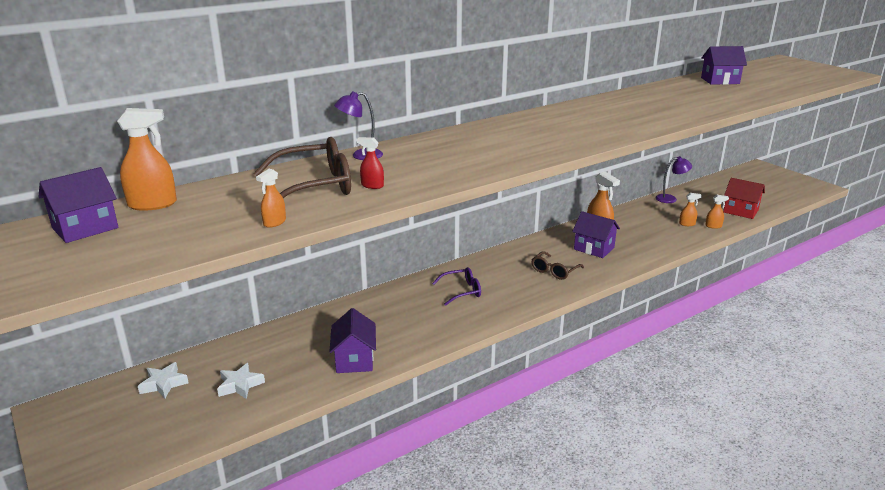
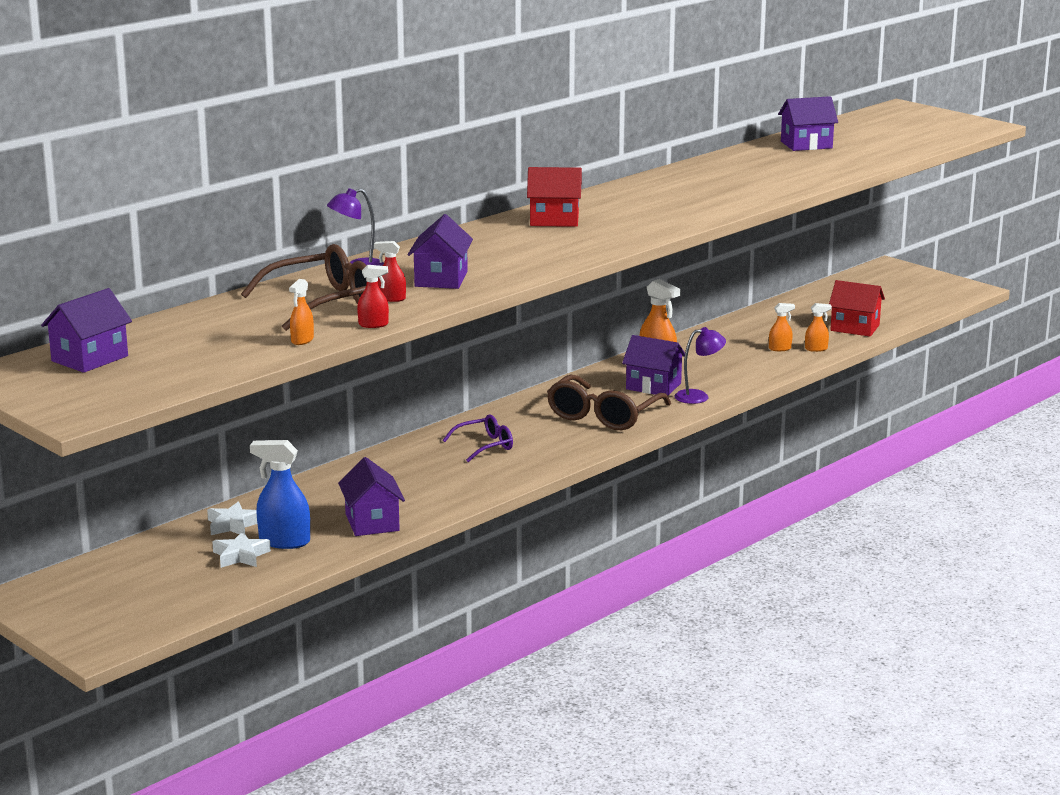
camera: 10 degrees left, 5 degrees down
orange spray bottle [117,108,177,211] -> none
white star [138,362,189,398] -> white star moved to [207,501,257,535]
brown glasses [531,251,584,280] -> brown glasses [547,374,671,430], size x1.74
purple lamp [655,156,692,203] -> purple lamp moved to [674,327,726,404]
none -> blue spray bottle [250,440,310,549]
none -> red spray bottle [357,265,389,328]
none -> purple house [408,214,473,289]
none -> red house [527,167,582,227]

